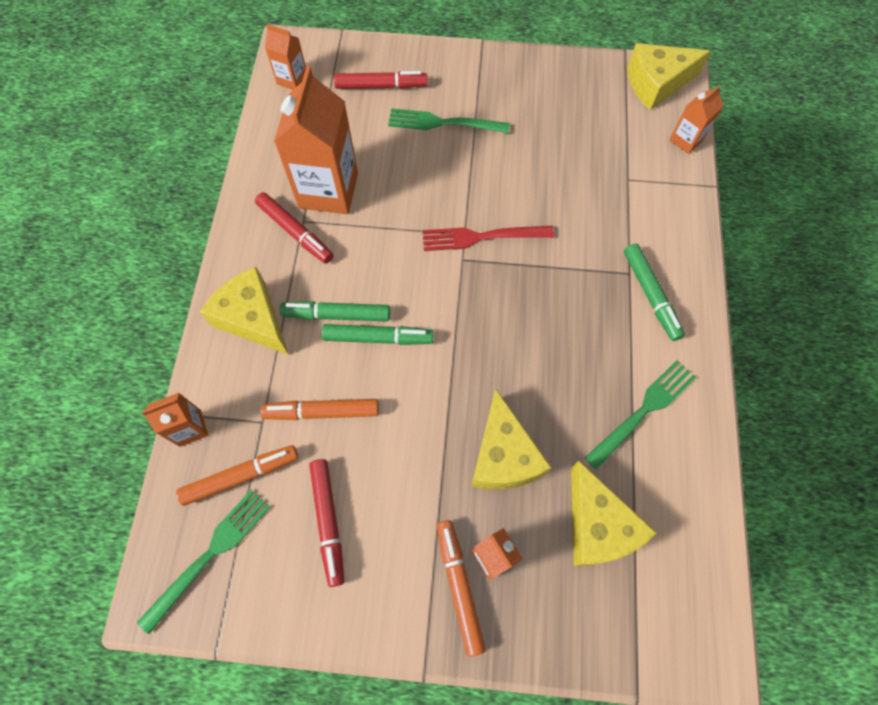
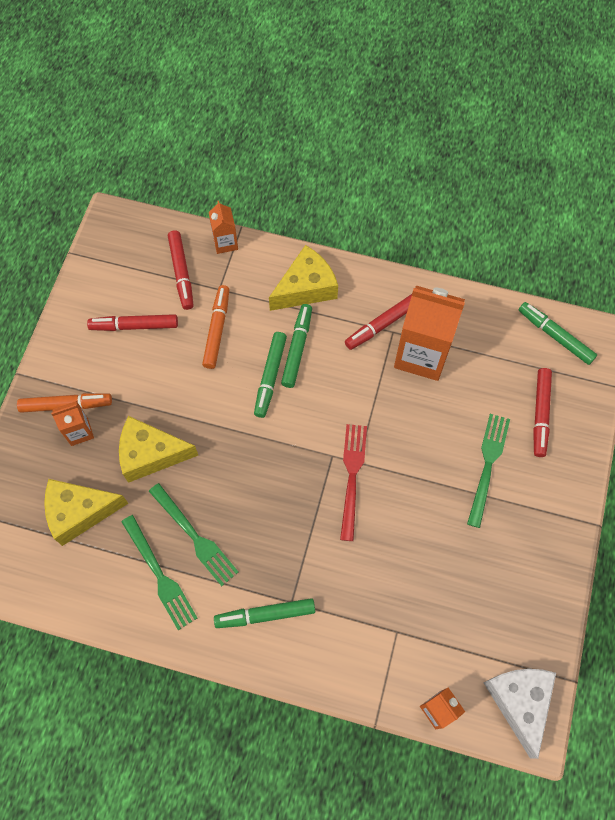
camera: 100 degrees right, 0 degrees up
green fork [137,490,270,634] -> green fork moved to [149,483,238,586]
orange marker [176,445,298,506] -> red marker [168,230,194,310]
orange carton [265,24,306,90] -> green marker [519,302,597,365]
yellow cheese [628,43,711,110] -> white cheese [484,669,556,759]

